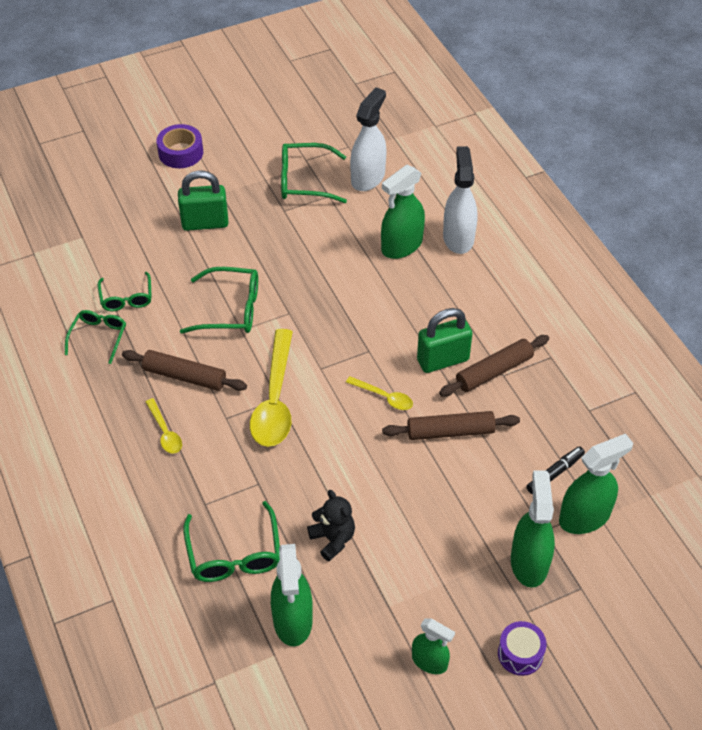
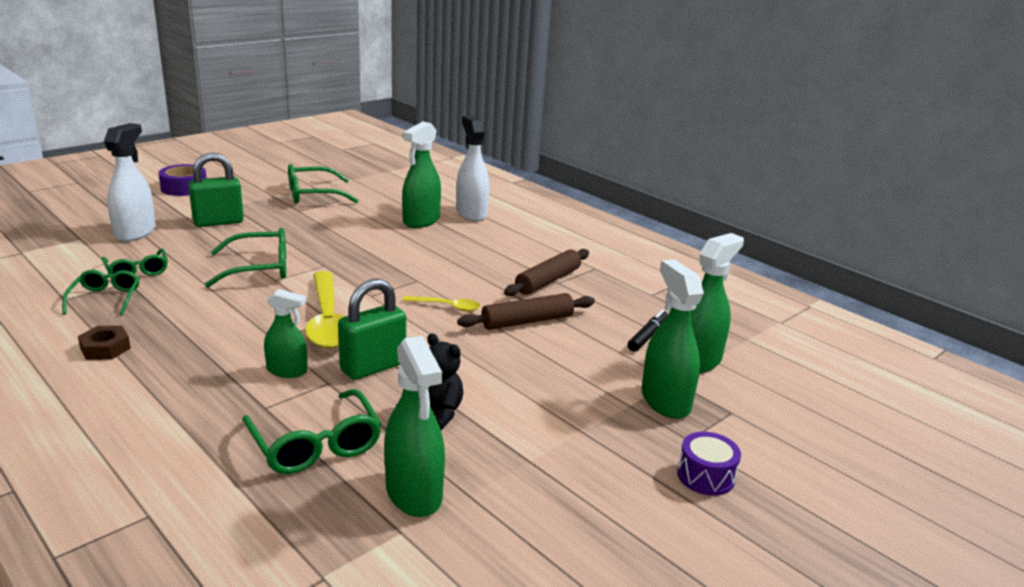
camera: 20 degrees left, 25 degrees down
brown rolling pin [122,350,247,391] -> none
yellow spoon [146,398,182,454] -> none
white spray bottle [350,87,387,191] -> white spray bottle moved to [104,123,156,242]
green spray bottle [412,618,455,674] -> green spray bottle moved to [264,289,307,378]
green padlock [417,308,473,373] -> green padlock moved to [338,279,406,380]
none -> brown nut [78,326,131,360]

